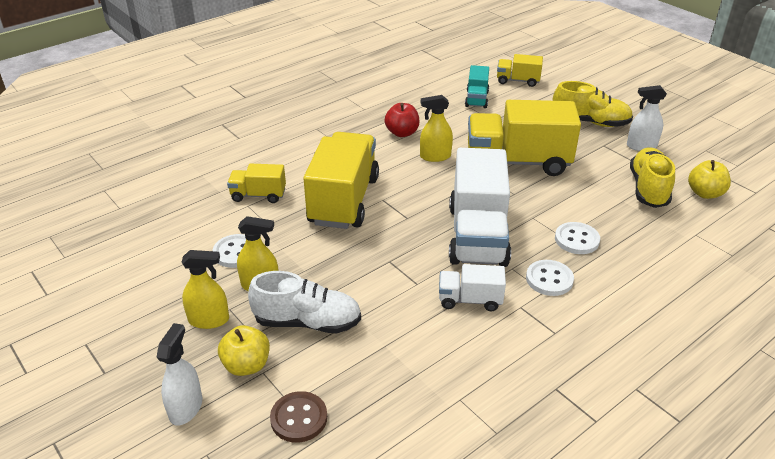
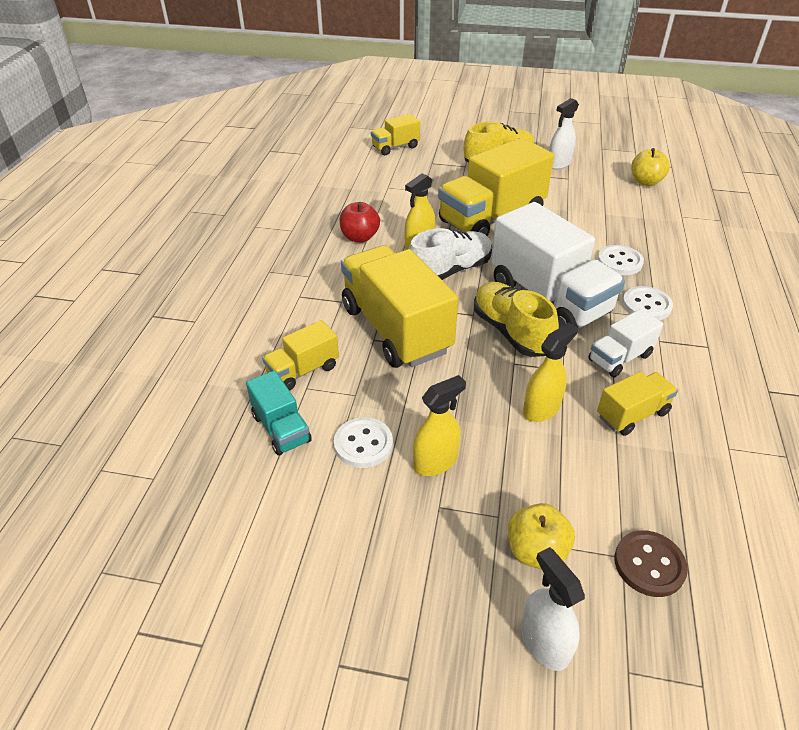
camera: 40 degrees left, 5 degrees up
yellow spray bottle [181,250,229,329] -> yellow spray bottle moved to [523,323,578,422]
white shoe [248,271,361,333] -> white shoe moved to [409,228,492,280]
turquoise truck [465,65,489,108] -> turquoise truck moved to [246,370,312,456]
yellow shoe [630,147,675,208] -> yellow shoe moved to [474,282,559,357]
none -> yellow truck [597,372,678,436]

